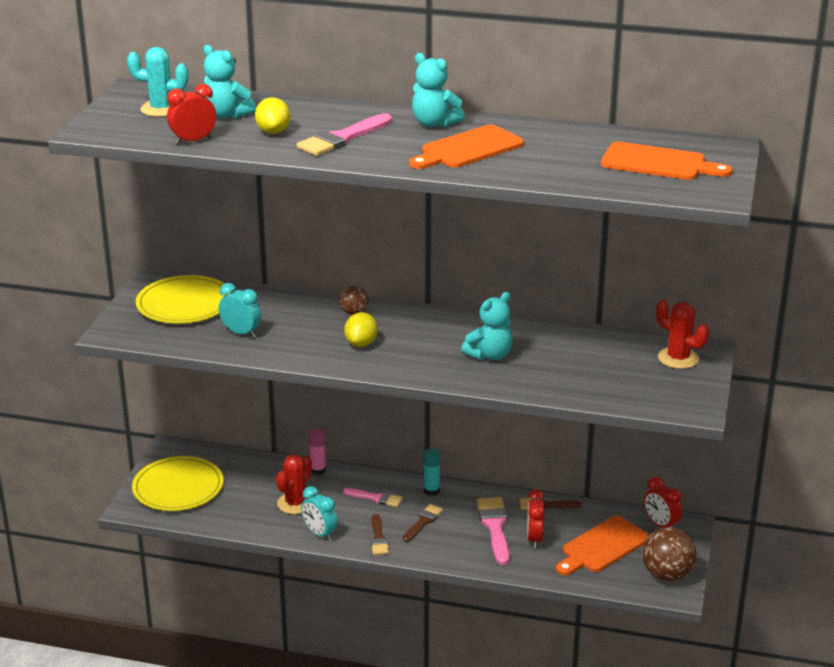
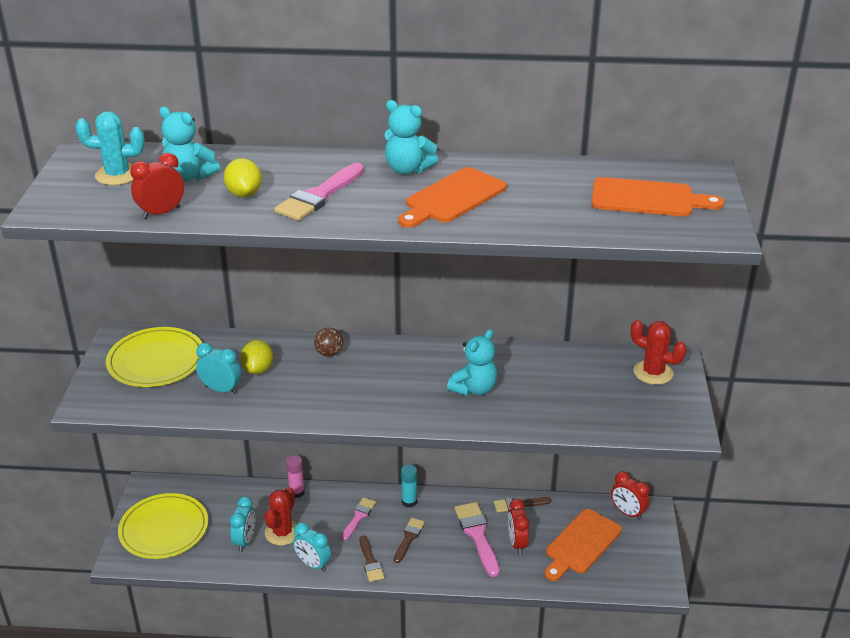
camera: 10 degrees left, 5 degrees up
pink brush [343,488,403,507] -> pink brush turned 75 degrees counterclockwise [341,497,376,540]
yellow lemon [344,312,378,347] -> yellow lemon moved to [240,340,273,375]
brown ball [642,527,697,581] -> none
none -> turquoise clock [230,496,255,552]

